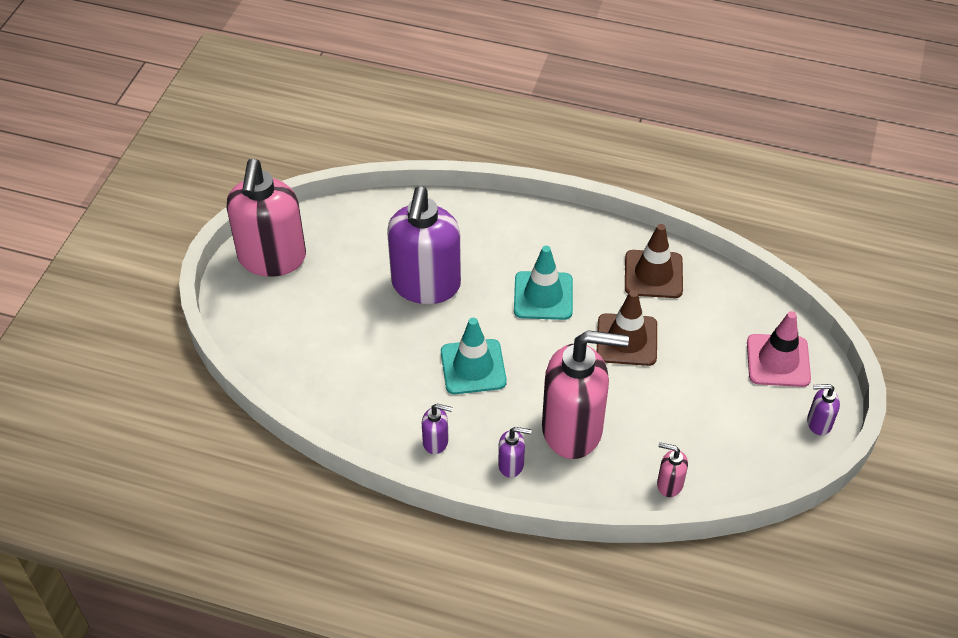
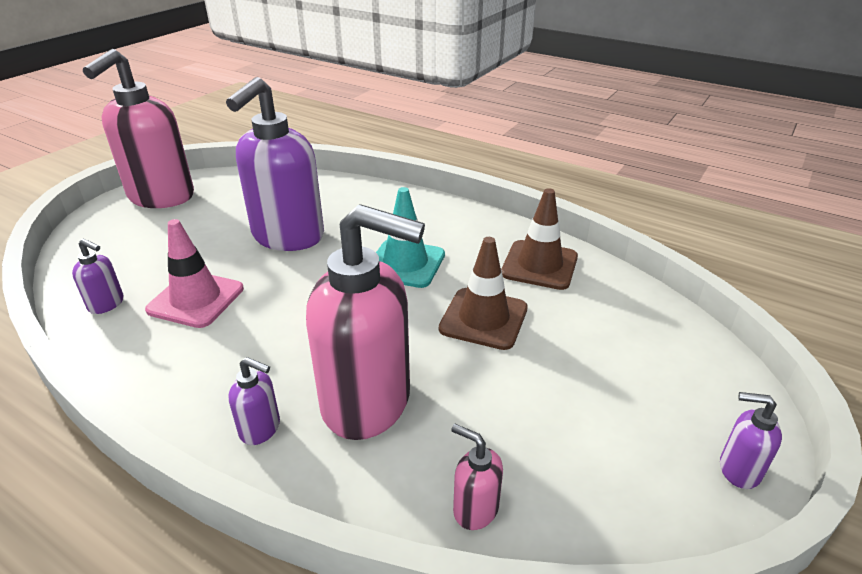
camera: 15 degrees right, 15 degrees down
purple soap dispenser [422,404,453,454] -> purple soap dispenser moved to [72,238,124,314]
turquoise traffic cone [441,318,507,394] -> none
pink traffic cone [747,311,811,387] -> pink traffic cone moved to [145,219,244,328]

